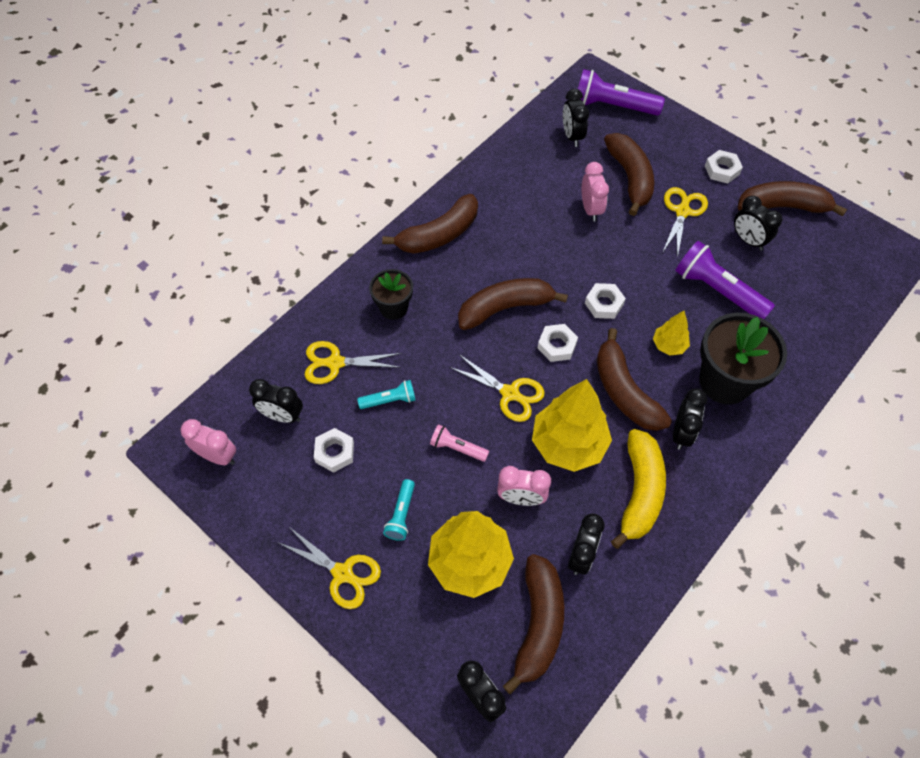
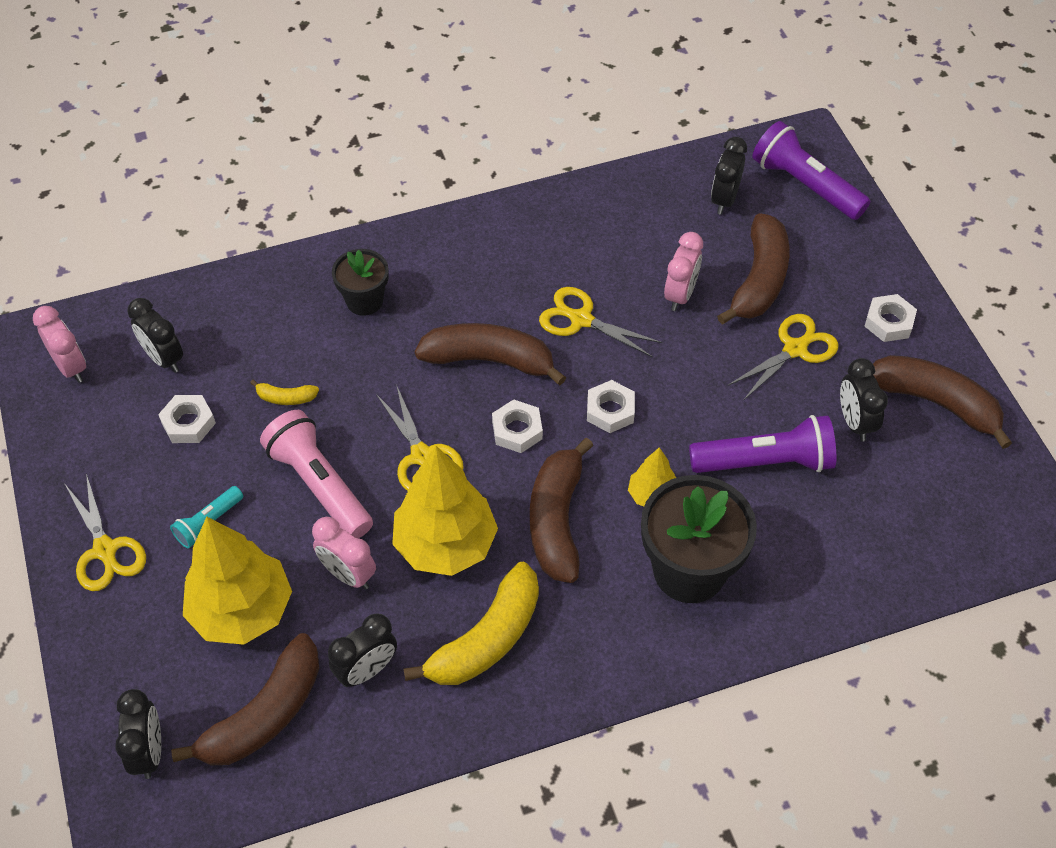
camera: 30 degrees right, 5 degrees down
yellow scissors [305,341,402,384] -> yellow scissors moved to [539,287,662,358]
turquoise flashlight [357,380,416,409] -> yellow banana [250,380,319,405]
brown banana [382,194,478,254] -> none
pink flashlight [430,424,489,462] -> pink flashlight [260,410,373,538], size x1.88
black clock [673,388,707,450] -> none
purple flashlight [675,241,775,319] -> purple flashlight turned 105 degrees clockwise [689,415,836,473]

